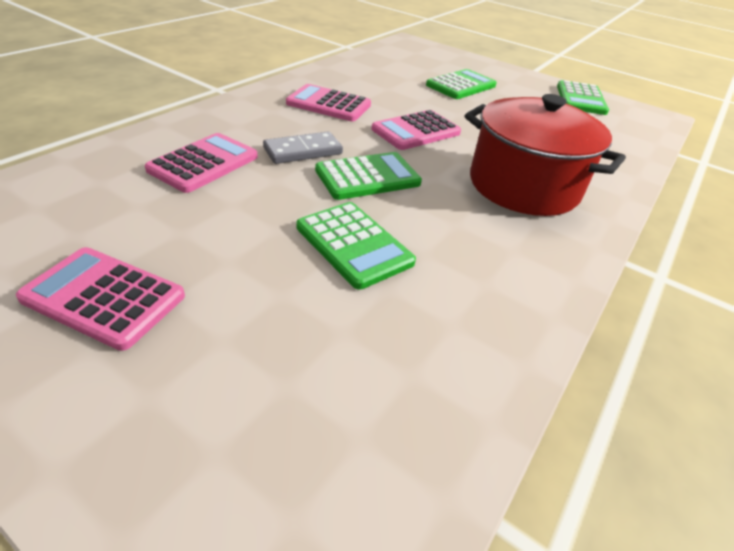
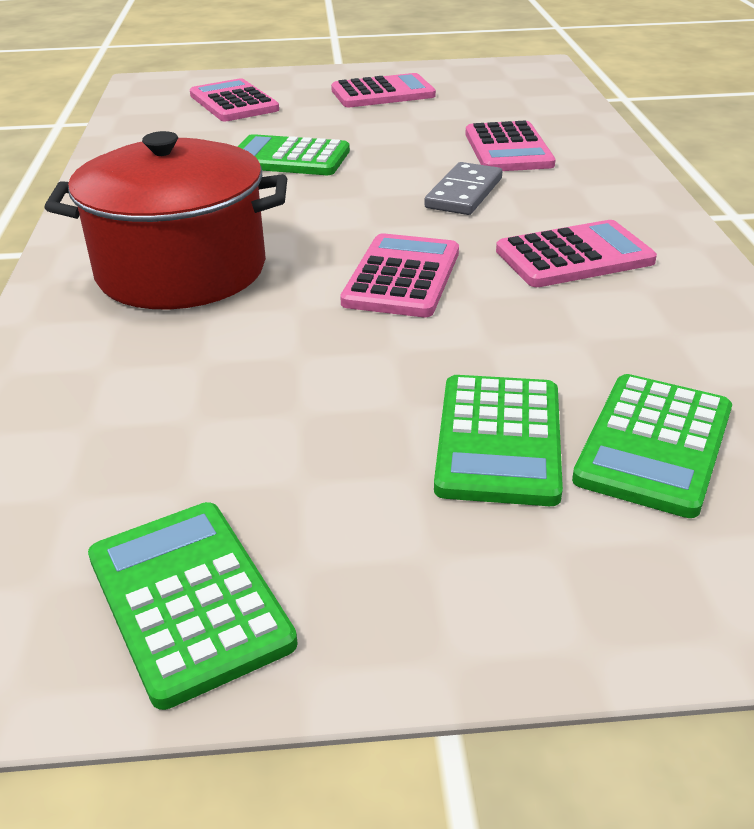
camera: 145 degrees right, 5 degrees down
green calculator [315,152,422,200] -> green calculator moved to [572,374,732,518]
none -> pink calculator [190,78,279,121]

